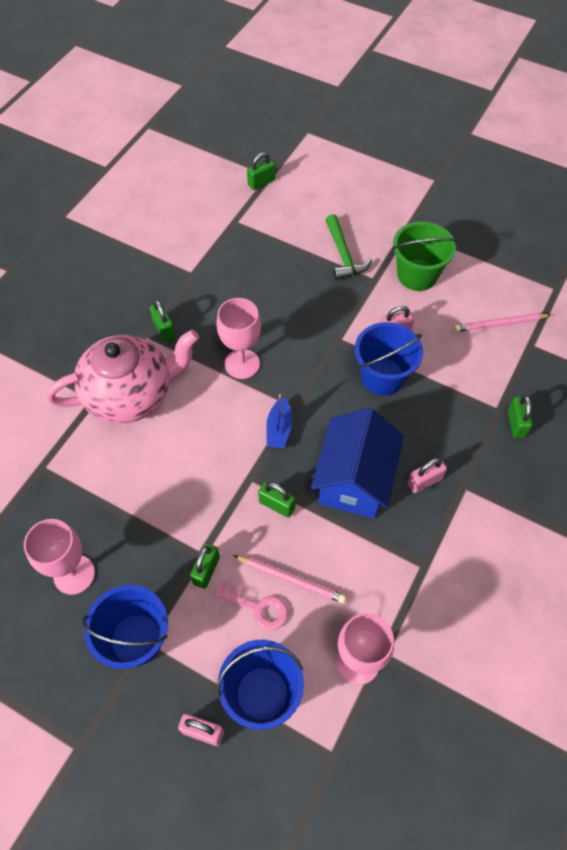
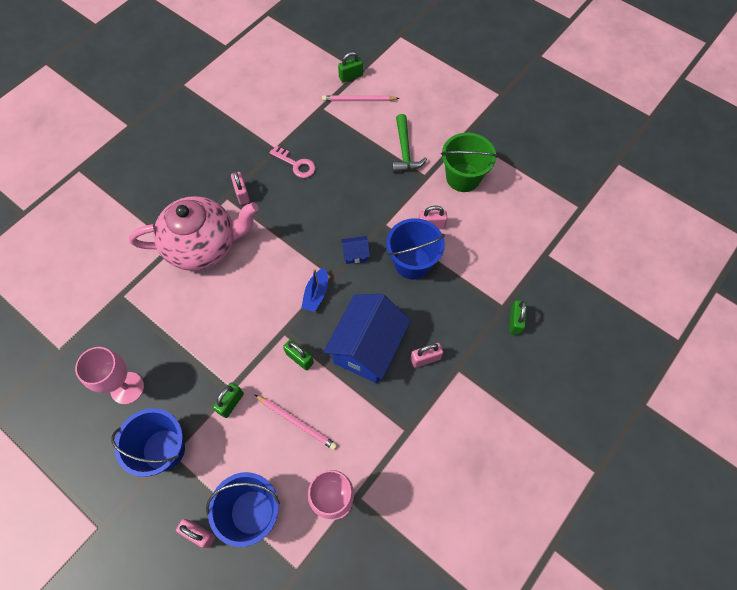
camera: 10 degrees right, 5 degrees up
green padlock [150,300,175,342] -> pink padlock [231,170,250,205]
pink key [214,580,289,630] -> pink key moved to [269,145,316,178]
pink goblet [216,298,261,379] -> none
pink pencil [454,313,550,332] -> pink pencil moved to [322,95,400,101]
none -> blue house [341,236,370,264]

